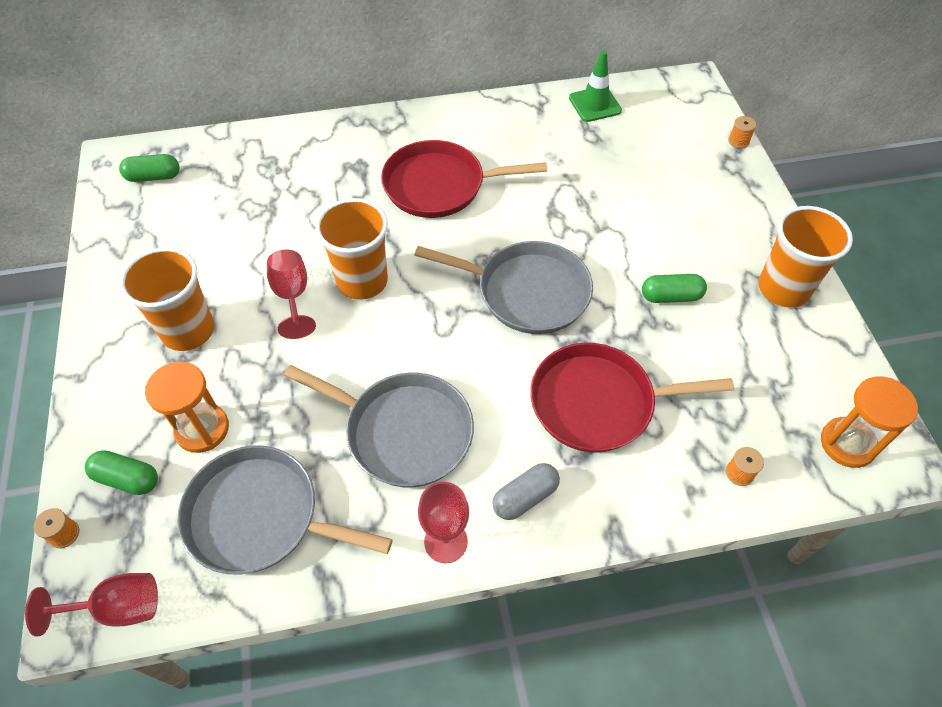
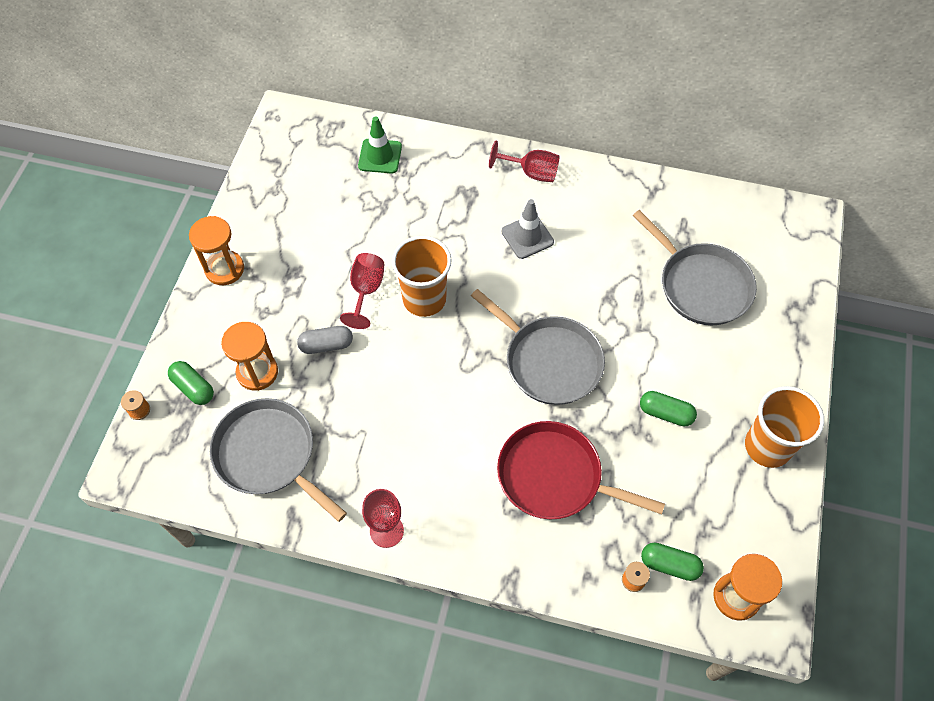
camera: 25 degrees right, 5 degrees up
red goblet [25,573,158,636] -> red goblet moved to [489,141,559,182]
green capsule [119,154,180,182] -> green capsule moved to [641,542,704,581]
orange cup [120,247,215,351] -> none
grey pan [284,365,474,487] -> grey pan moved to [633,210,757,325]
red pan [381,140,547,218] -> grey traffic cone [501,199,554,259]
grey capsule [492,463,560,520] -> grey capsule moved to [297,326,353,354]
green traffic cone [569,51,622,122] -> green traffic cone moved to [358,116,402,174]
orange spool [728,116,757,149] -> none
none -> orange hourglass [189,216,244,285]

